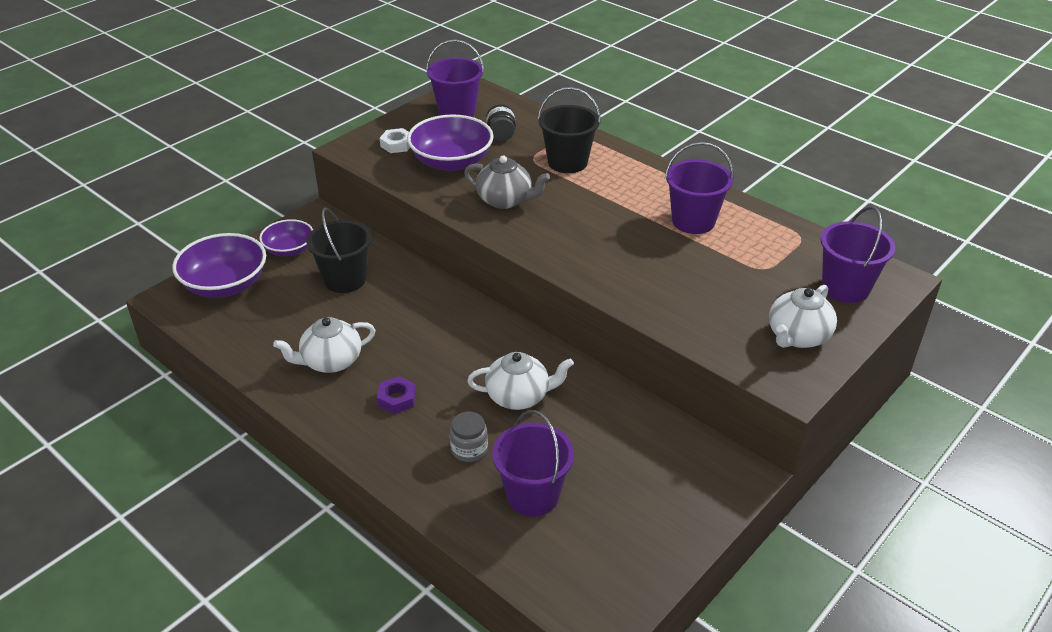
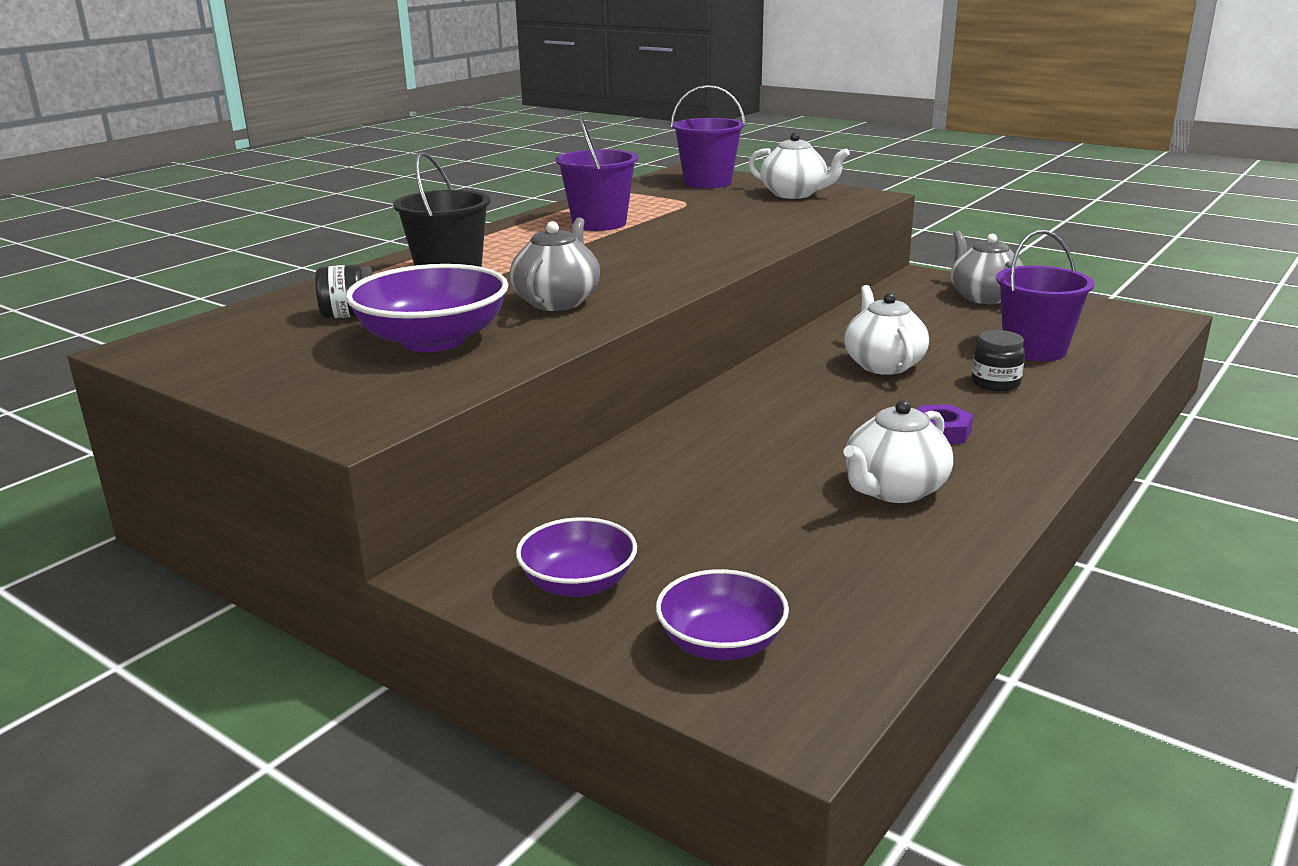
camera: 95 degrees left, 15 degrees down
purple bowl [172,233,266,298] -> purple bowl [656,569,789,661], size x0.62
white teapot [273,317,376,373] -> white teapot turned 75 degrees clockwise [843,400,953,503]
black bucket [306,208,372,293] -> none
white nut [380,128,410,153] -> none
purple bucket [426,39,484,117] -> none
grey jar [450,412,488,462] -> black jar [971,330,1025,391]
none -> grey teapot [951,231,1023,304]

